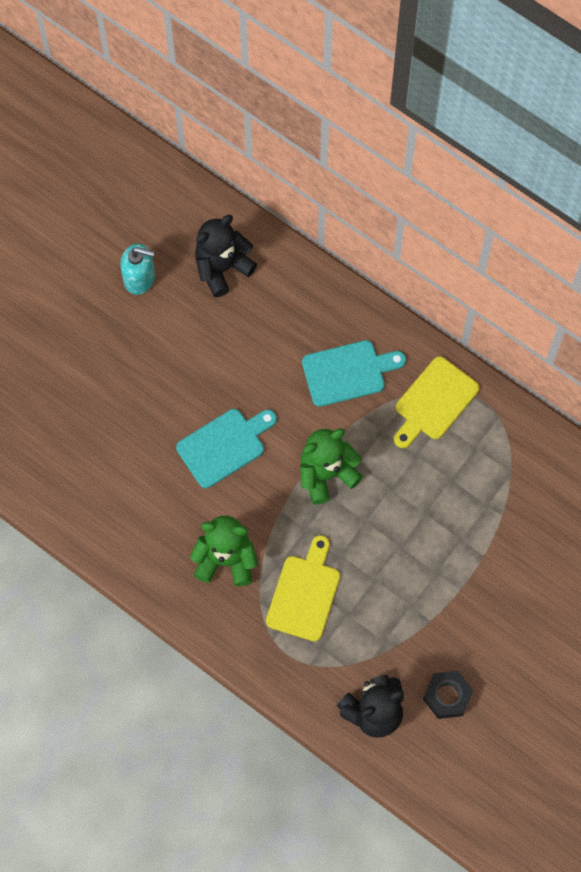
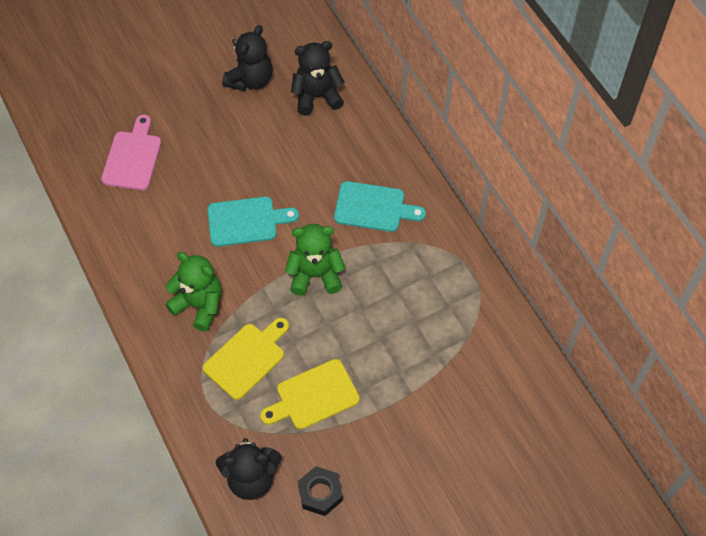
camera: 25 degrees right, 10 degrees down
turquoise soap dispenser [120,244,155,295] -> black teddy bear [222,25,273,91]
yellow cutting board [394,356,480,448] -> yellow cutting board moved to [260,359,360,429]
none -> pink cutting board [101,115,161,190]

